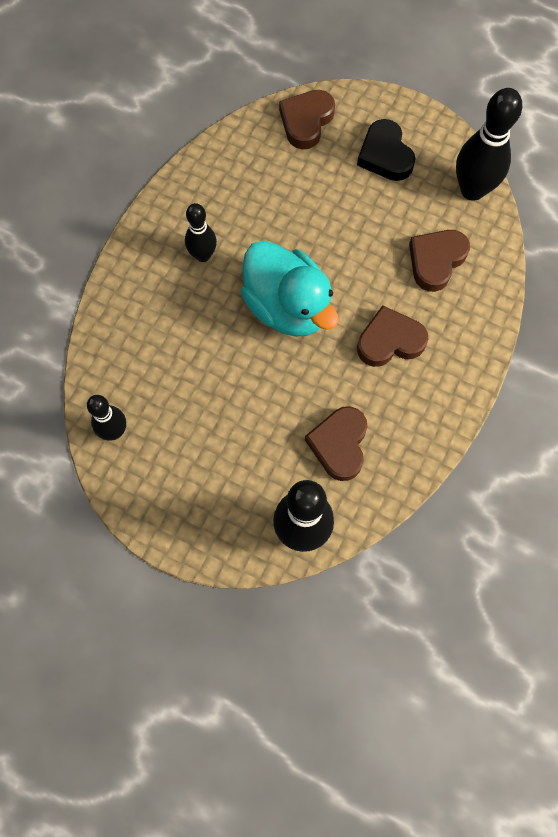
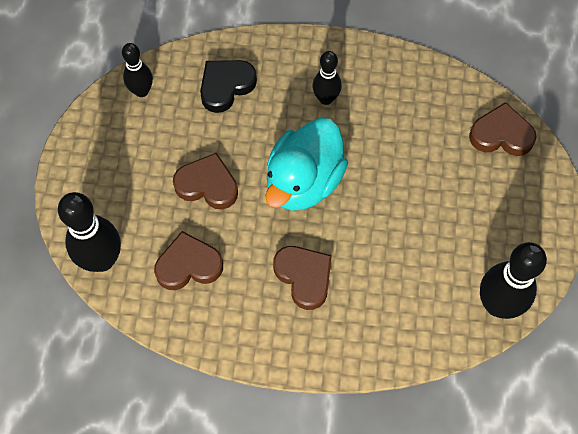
camera: 70 degrees right, 5 degrees down
black heart [357,119,416,181] -> black heart moved to [200,60,257,113]
brown heart [409,230,470,292] -> brown heart moved to [173,153,238,209]

